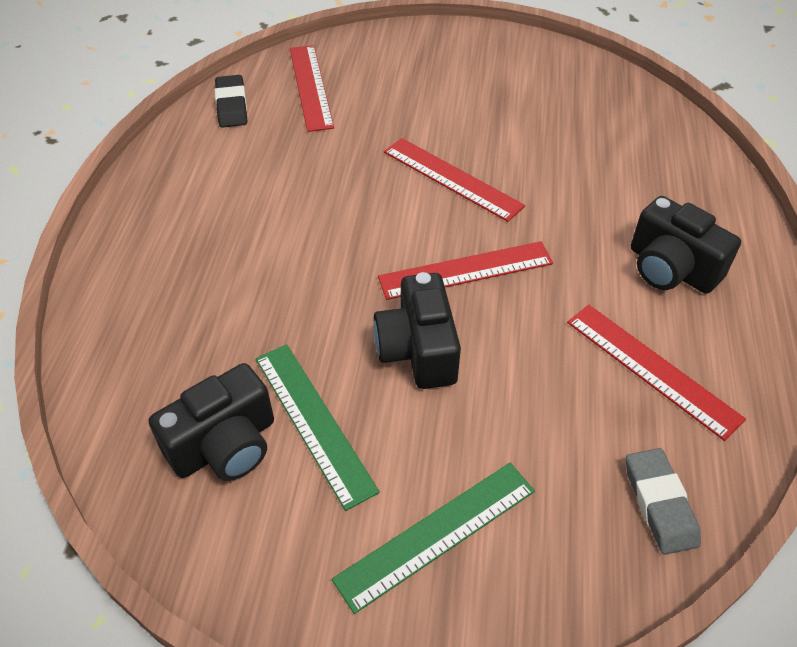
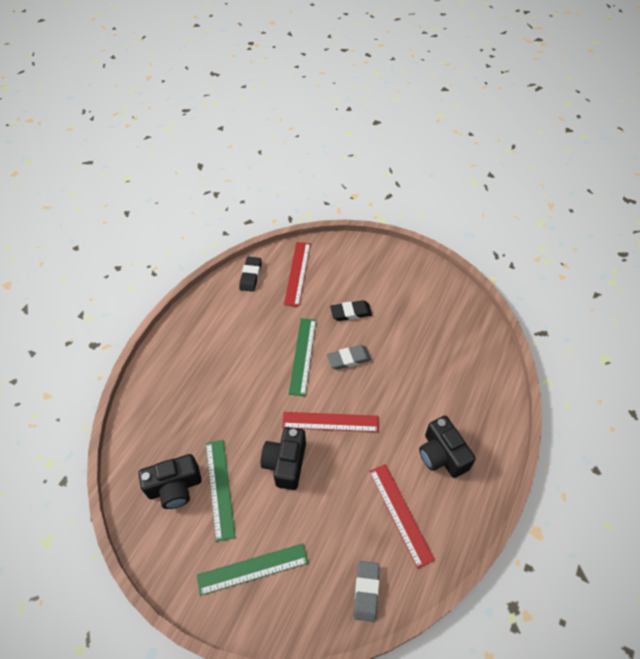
camera: 20 degrees right, 5 degrees up
red ruler [384,138,525,222] -> grey eraser [327,345,371,370]
none -> green ruler [289,318,316,396]
none -> black eraser [330,300,372,321]

